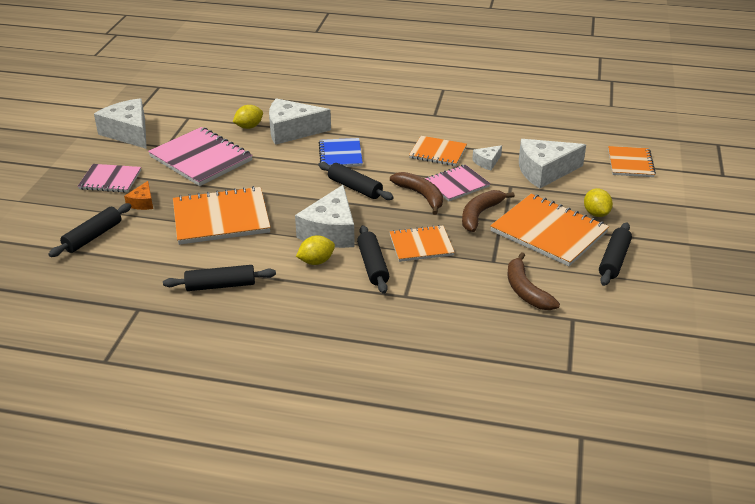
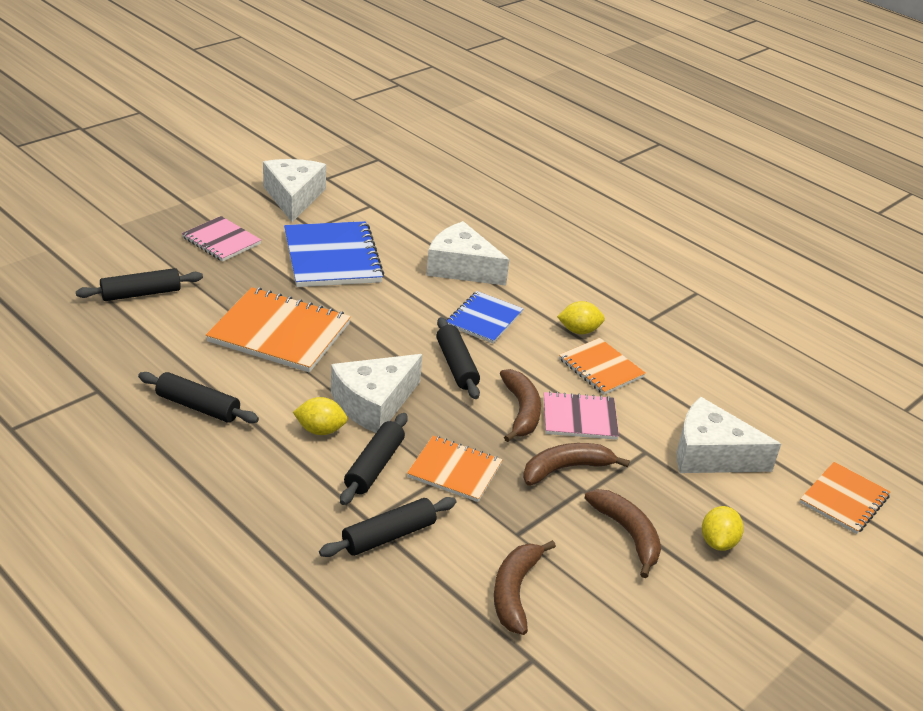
camera: 30 degrees right, 0 degrees up
orange cheese [124,181,153,210] -> none
pink notebook [148,127,253,186] -> blue notebook [284,221,384,287]
yellow lemon [233,105,263,129] -> yellow lemon moved to [557,301,605,334]
white cheese [472,145,502,170] -> none
orange notebook [490,194,609,266] -> brown banana [585,489,661,578]
black rolling pin [599,222,632,286] -> black rolling pin moved to [319,497,456,557]

